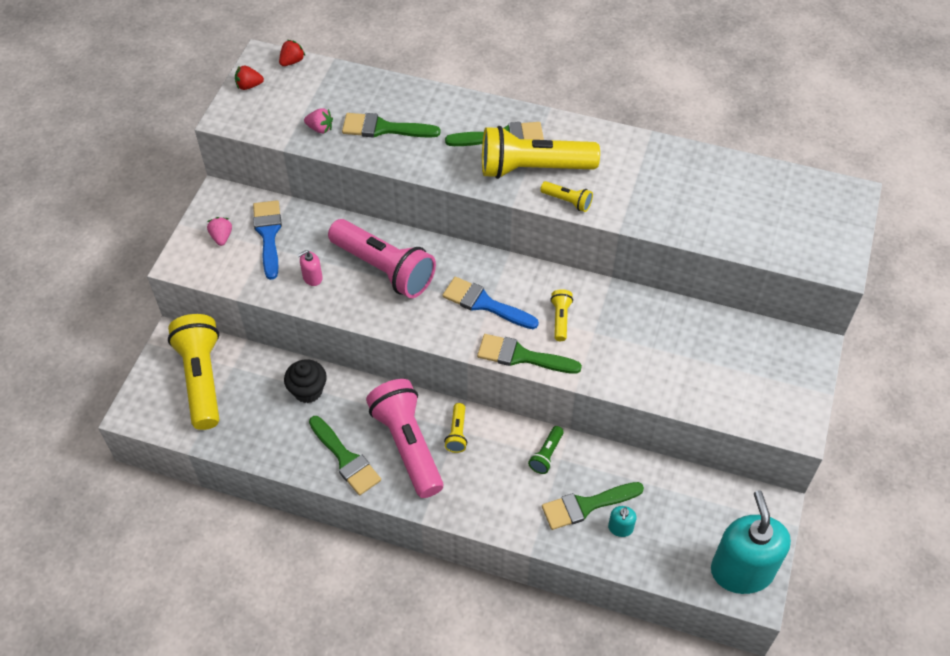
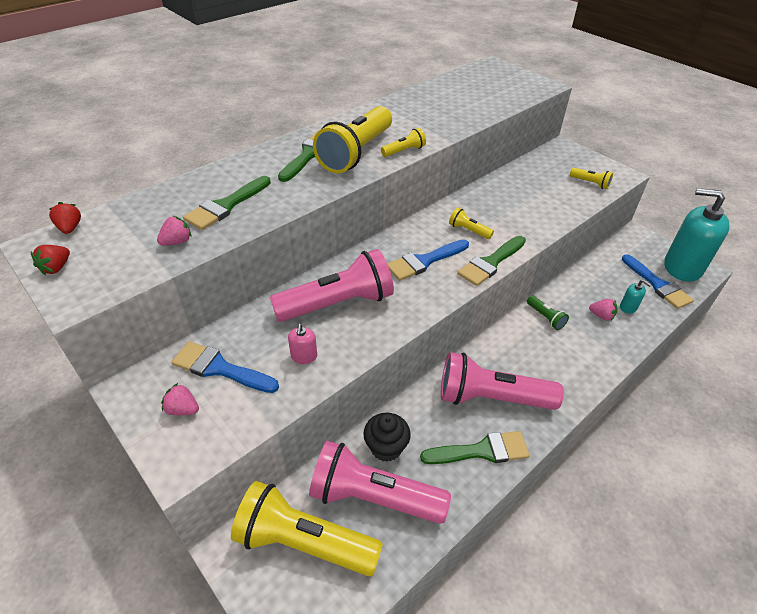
camera: 60 degrees left, 10 degrees down
yellow flashlight [444,403,467,453] -> yellow flashlight moved to [570,168,613,189]
green brush [542,482,644,530] -> pink strawberry [589,299,617,321]
none -> pink flashlight [309,441,451,524]
none -> blue brush [622,254,694,309]

